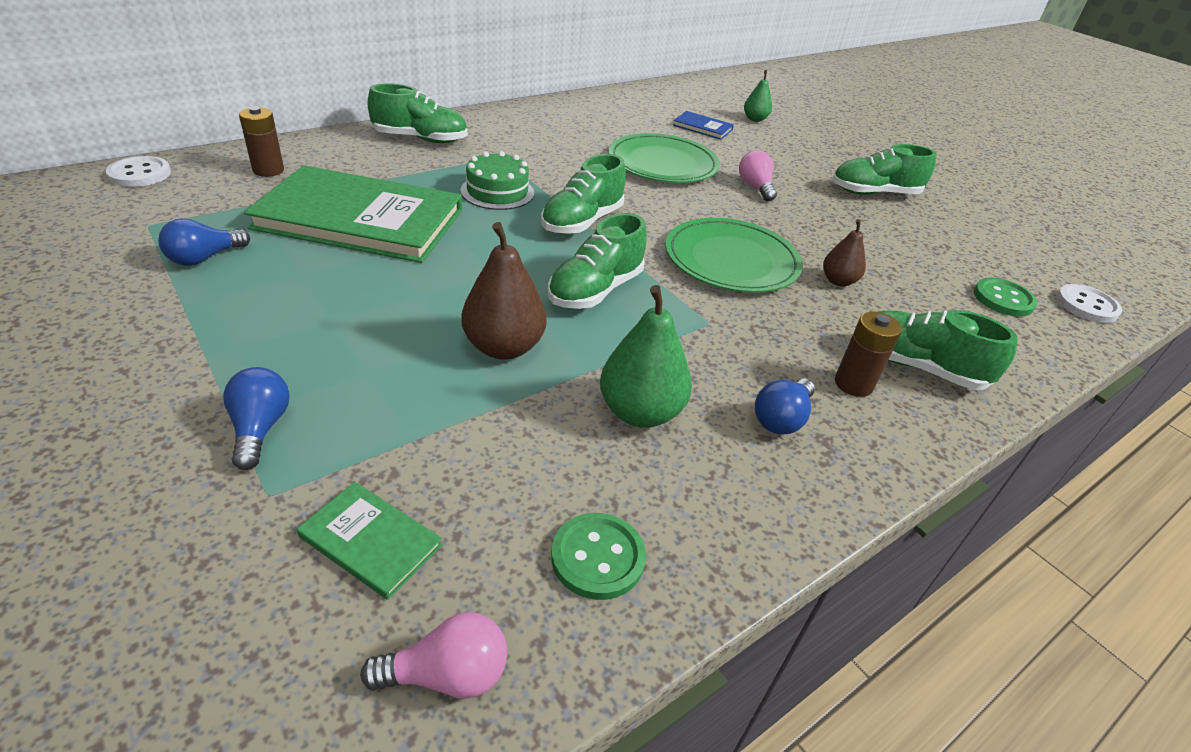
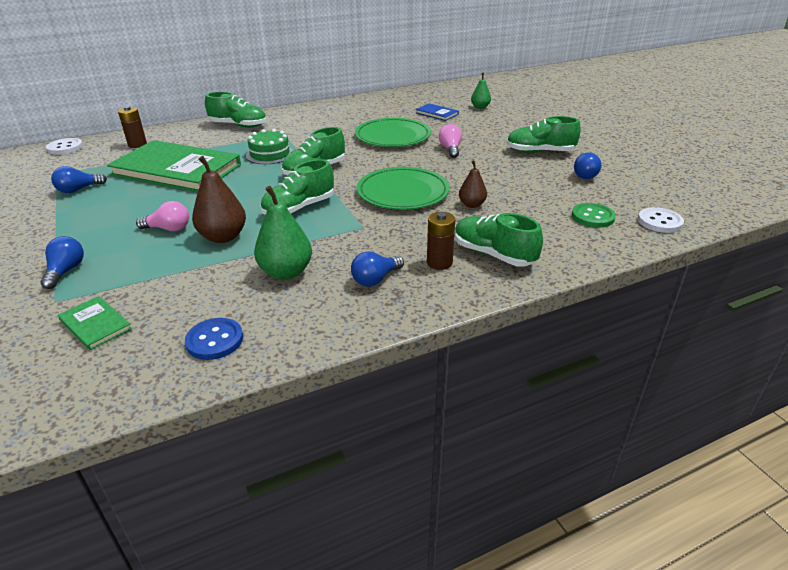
camera: 15 degrees right, 5 degrees down
pink light bulb [361,612,507,699] -> pink light bulb moved to [136,201,189,231]
green button [551,513,646,600] -> blue button [185,318,243,360]
none -> blue light bulb [574,152,602,179]

